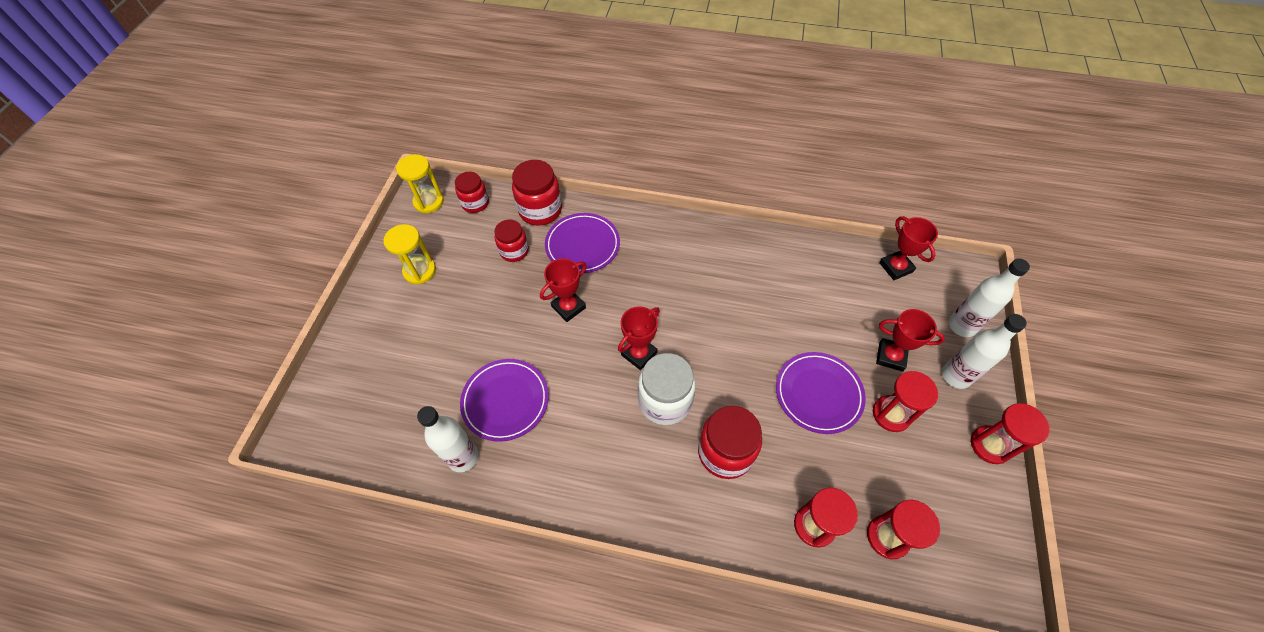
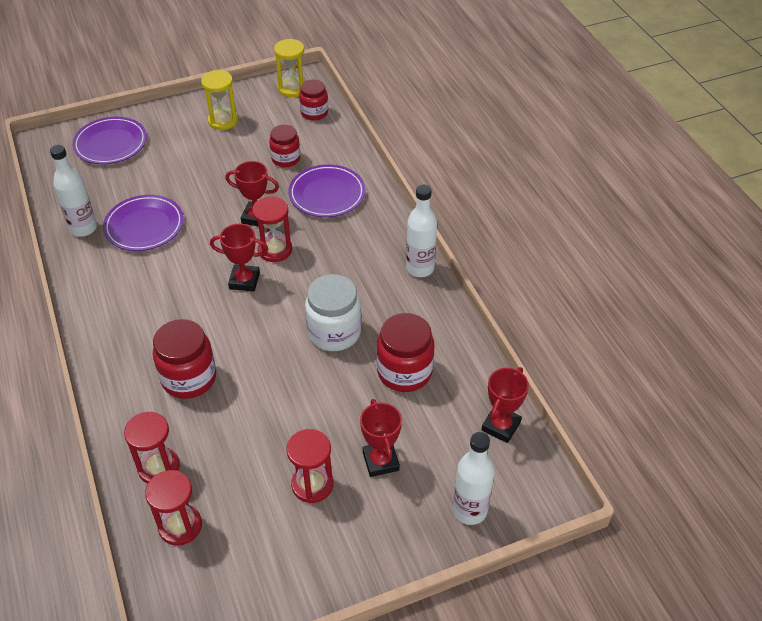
camera: 55 degrees right, 10 degrees down
red jar [512,160,562,226] -> red jar moved to [377,313,434,392]
white jar [638,353,696,425] -> white jar moved to [305,274,361,351]
purple plate [776,352,866,434] -> purple plate moved to [72,117,147,164]
white bottle [942,314,1027,389] -> white bottle moved to [406,185,437,277]
red hourglass [970,403,1050,464] -> red hourglass moved to [252,197,292,262]

